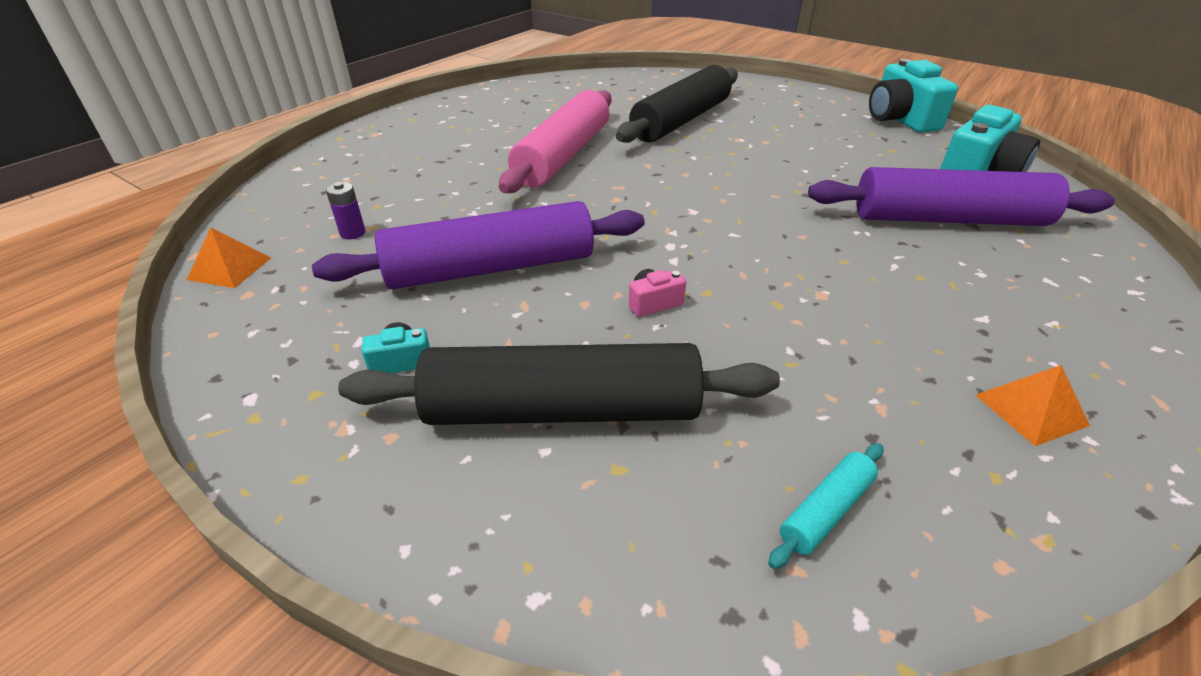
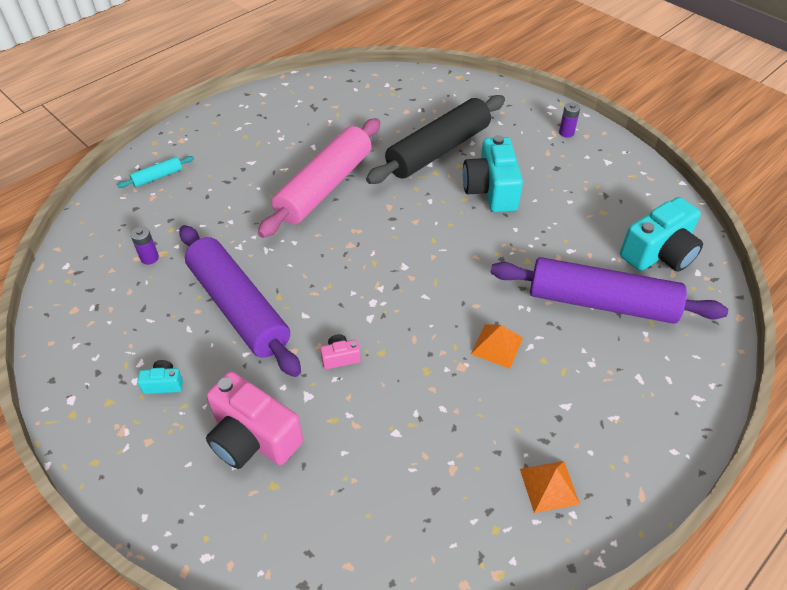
camera: 10 degrees right, 10 degrees up
orange pyramid [187,228,271,288] -> orange pyramid moved to [471,324,523,369]
purple rolling pin [312,201,645,289] -> purple rolling pin turned 60 degrees clockwise [179,225,301,377]
black rolling pin [338,343,780,425] -> pink camera [206,371,303,469]
turquoise rolling pin [768,443,883,569] -> turquoise rolling pin moved to [117,156,194,188]
turquoise camera [869,59,958,133] -> turquoise camera moved to [463,135,523,212]
none -> purple battery [559,103,580,137]

